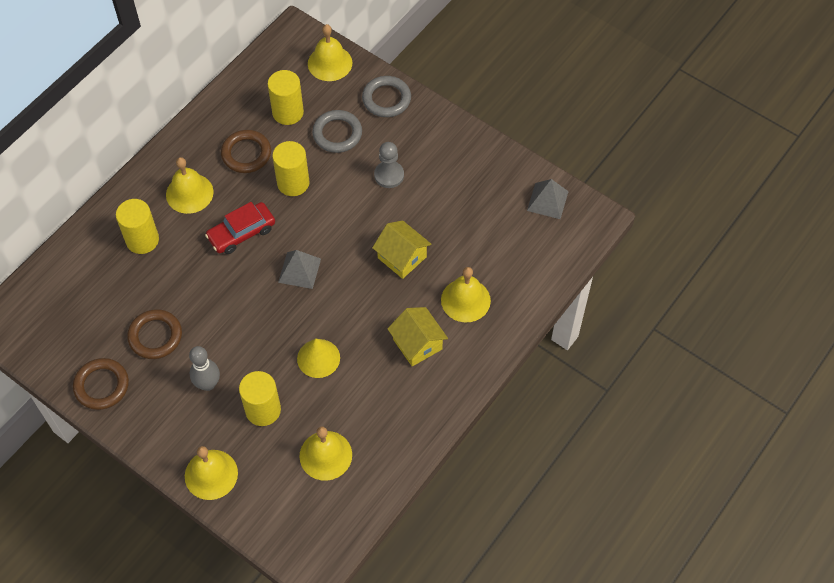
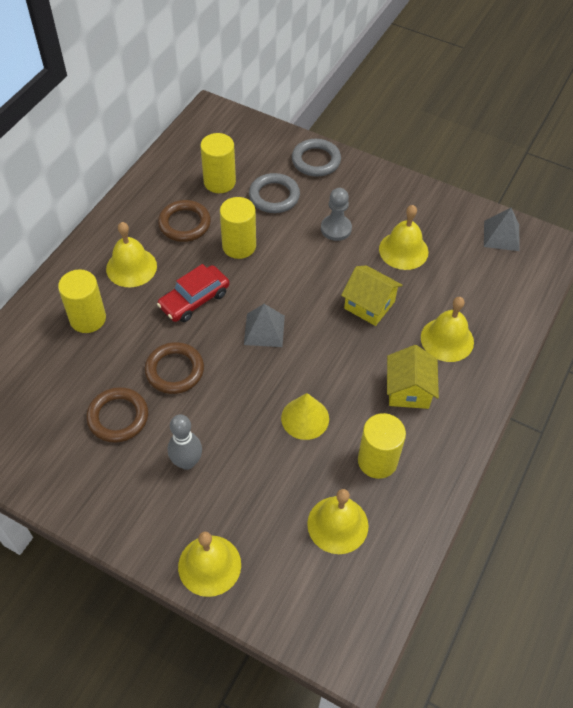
camera: 10 degrees left, 5 degrees down
brown ring [73,358,129,410] -> brown ring moved to [145,342,204,394]
yellow cylinder [239,371,281,426] -> yellow cylinder moved to [358,413,406,479]
yellow bell [308,24,352,81] -> yellow bell moved to [379,205,429,270]
yellow house [387,307,448,366] -> yellow house turned 45 degrees clockwise [387,345,439,409]

